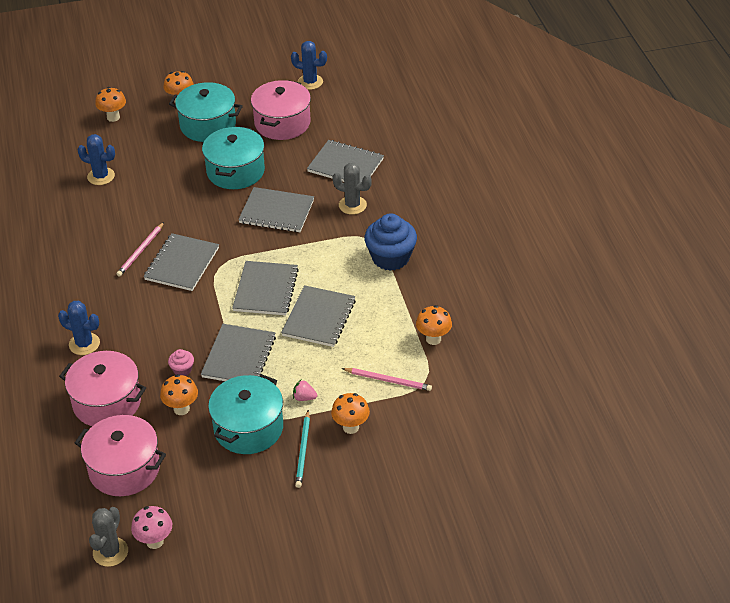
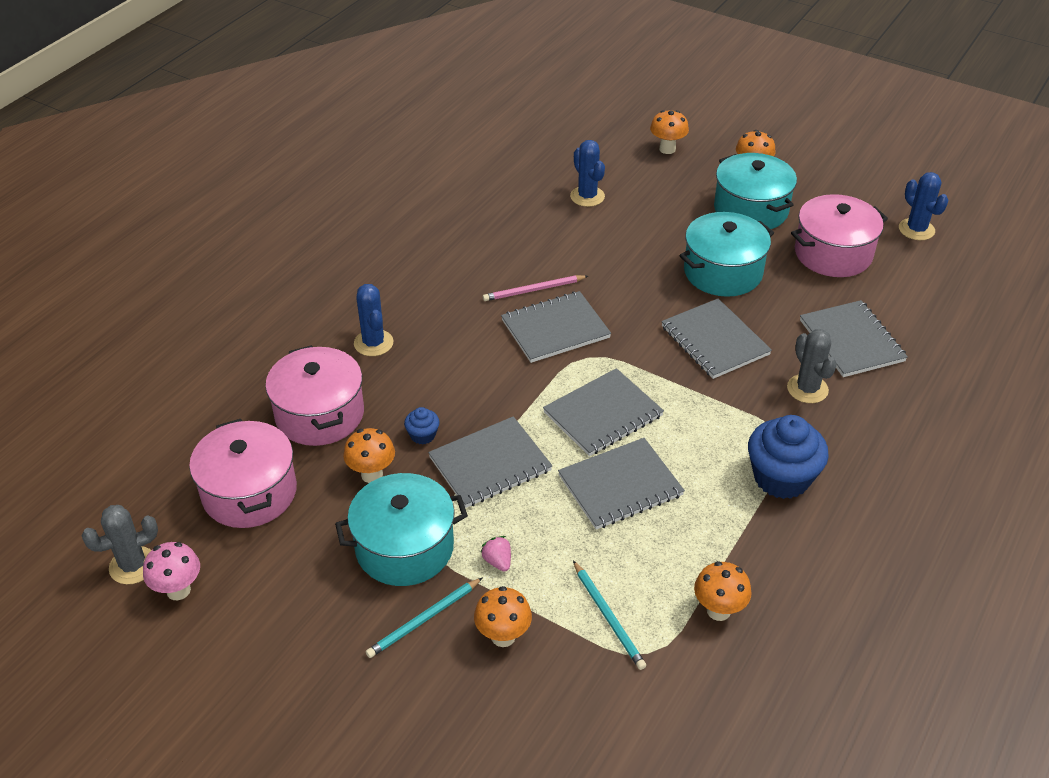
camera: 45 degrees right, 0 degrees up
pink cupcake [168,349,194,376] -> blue cupcake [404,407,440,445]
pink pencil [342,368,432,391] -> turquoise pencil [573,560,646,670]

